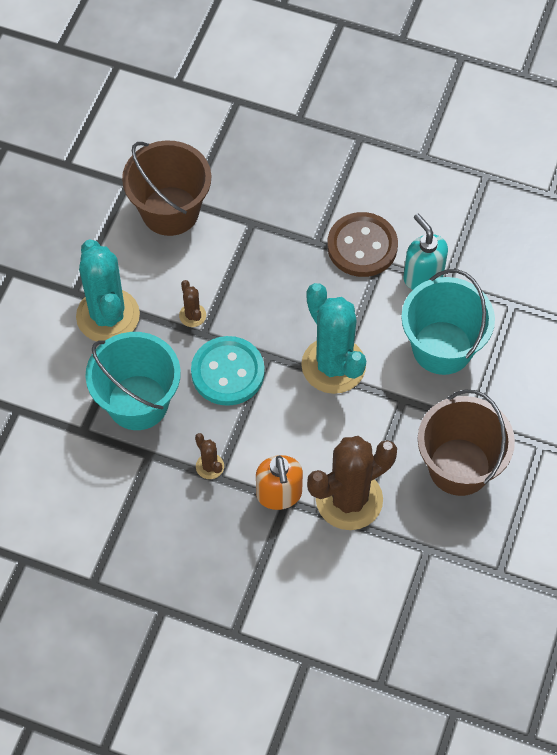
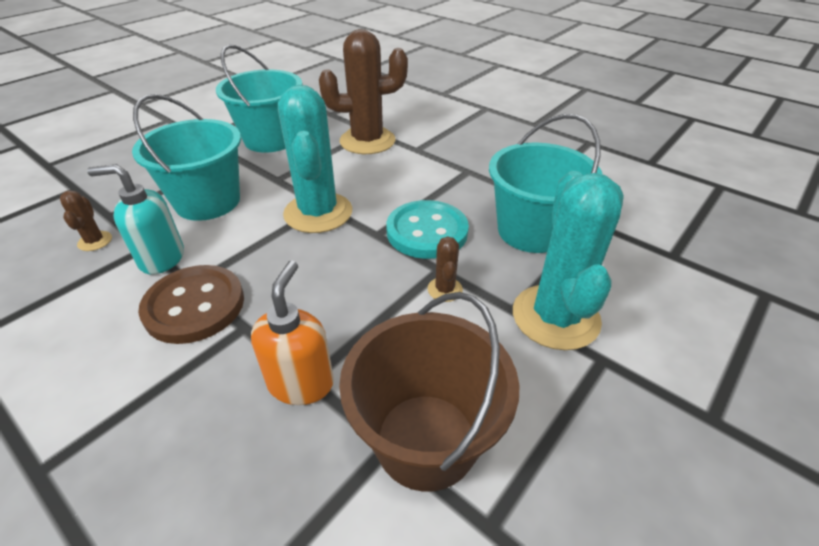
camera: 160 degrees left, 20 degrees down
brown cactus [195,433,224,479] -> brown cactus moved to [60,191,112,251]
orange soap dispenser [256,455,303,510] -> orange soap dispenser moved to [251,261,334,405]
turquoise soap dispenser [403,214,448,290] -> turquoise soap dispenser turned 105 degrees clockwise [87,164,184,275]
brown bucket [418,390,515,496] -> turquoise bucket [216,44,303,153]

